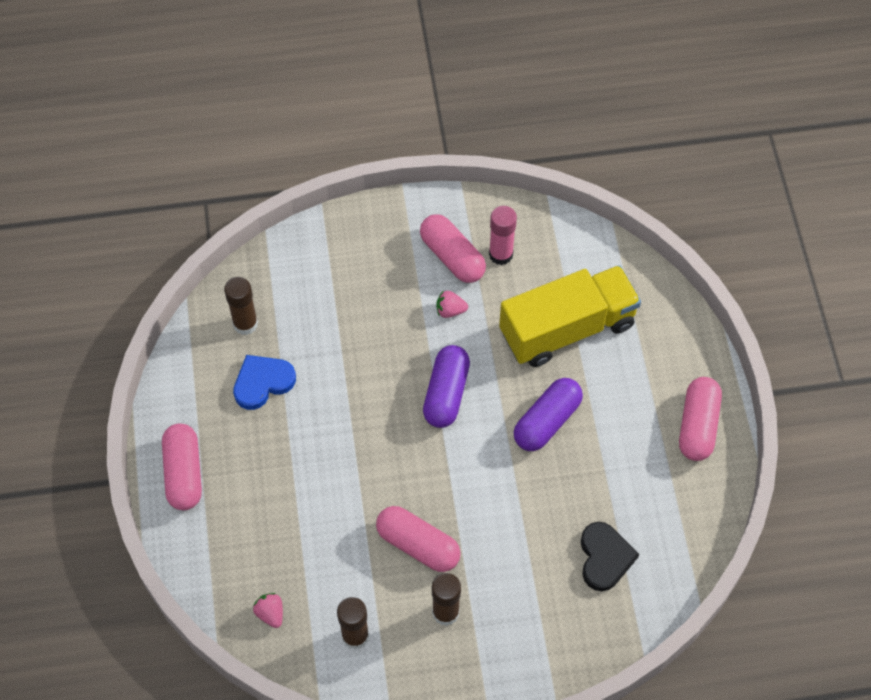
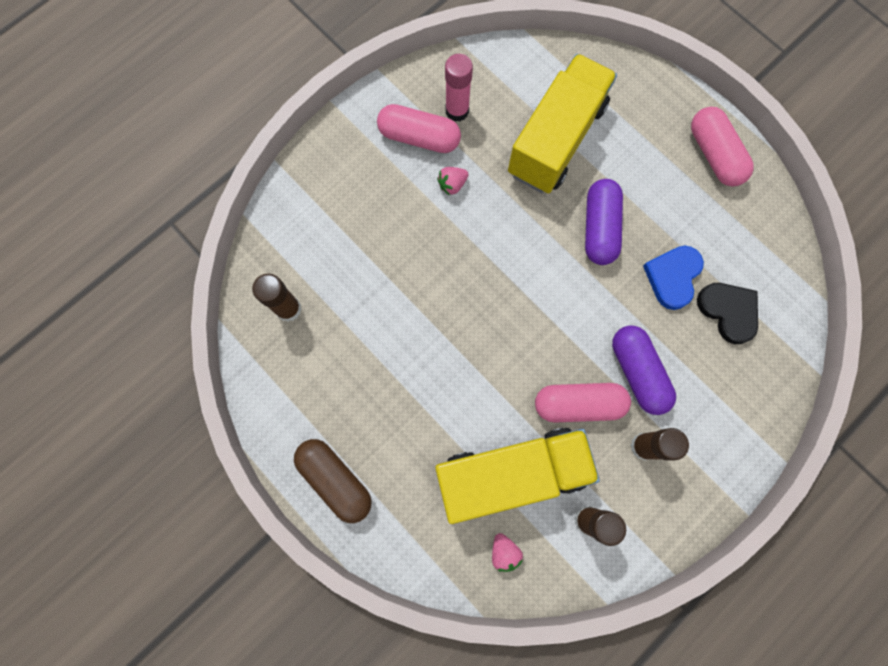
camera: 35 degrees left, 15 degrees up
pink capsule [162,424,202,510] -> brown capsule [294,439,372,523]
blue heart [233,355,296,410] -> blue heart moved to [643,246,704,310]
pink strawberry [253,593,283,628] -> pink strawberry turned 135 degrees counterclockwise [492,533,523,572]
purple capsule [423,345,470,428] -> purple capsule moved to [612,326,676,415]
none -> yellow truck [435,427,600,524]

